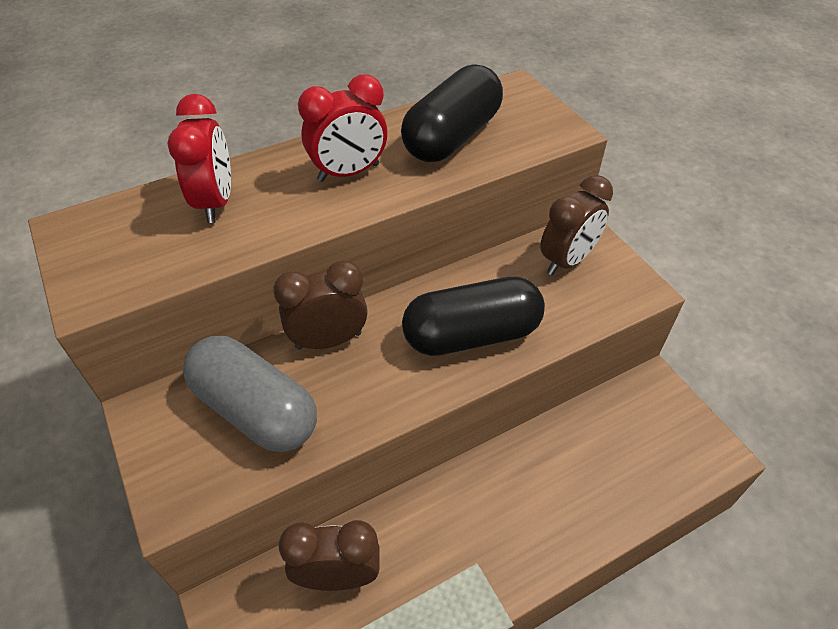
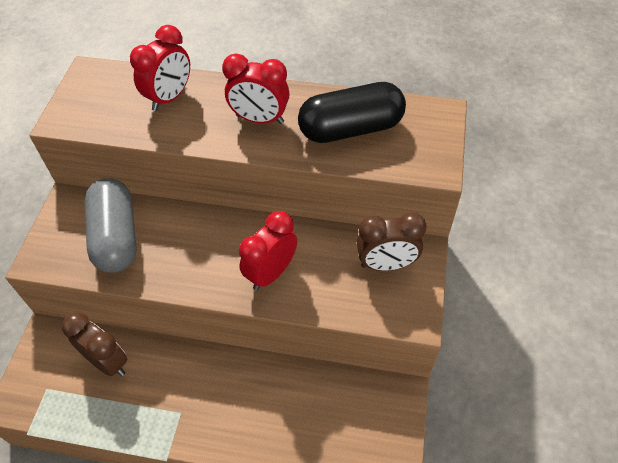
camera: 40 degrees right, 5 degrees up
brown clock [273,260,368,350] -> none
black capsule [402,277,545,356] -> red clock [239,211,297,290]

